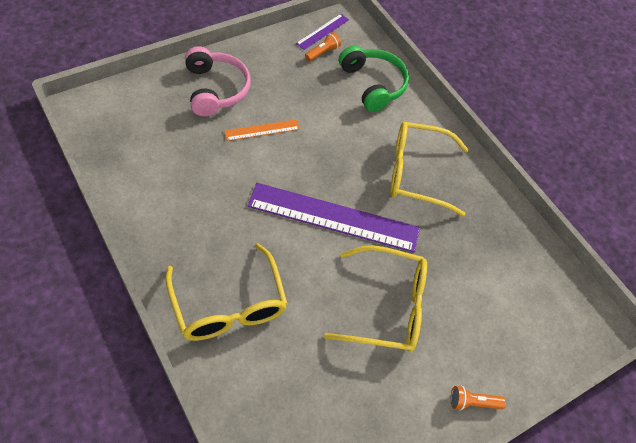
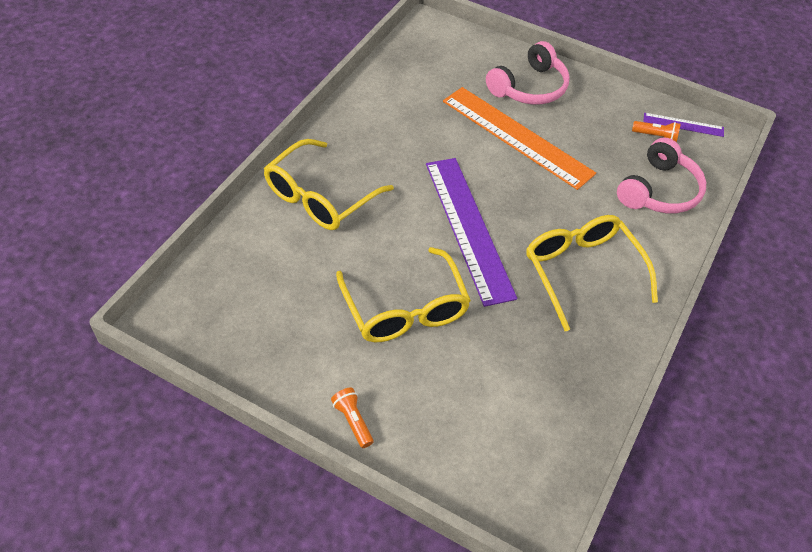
camera: 65 degrees right, 5 degrees down
orange ruler [224,119,300,141] -> orange ruler [443,87,596,190], size x2.14
green headphones [339,46,409,112] -> pink headphones [617,137,706,213]

